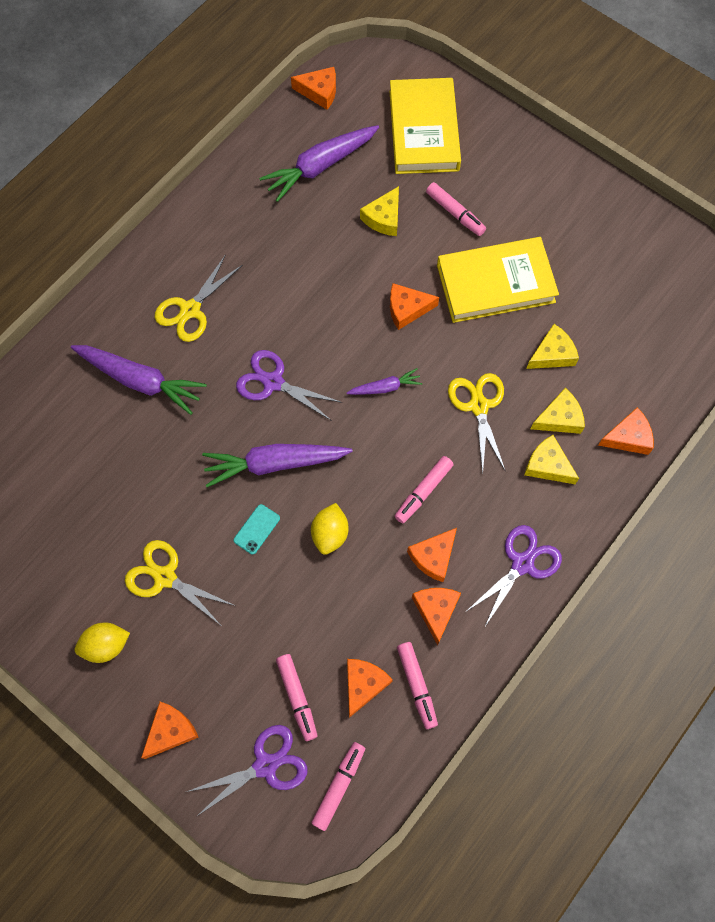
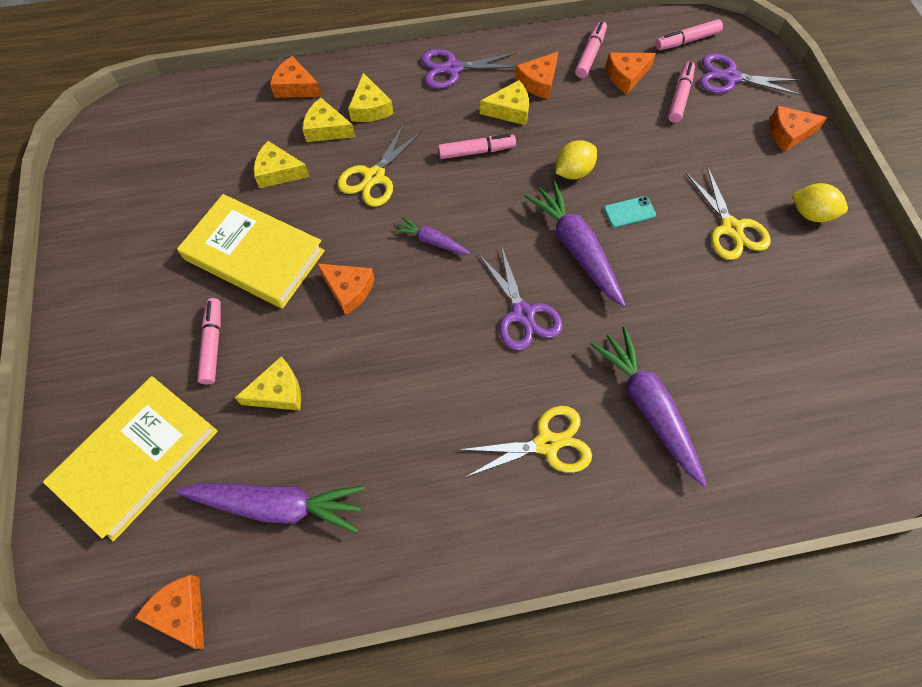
camera: 140 degrees left, 5 degrees down
purple carrot [202,444,353,487] -> purple carrot turned 150 degrees counterclockwise [524,181,626,307]
orange cheese [407,528,457,582] -> yellow cheese [480,80,529,125]

